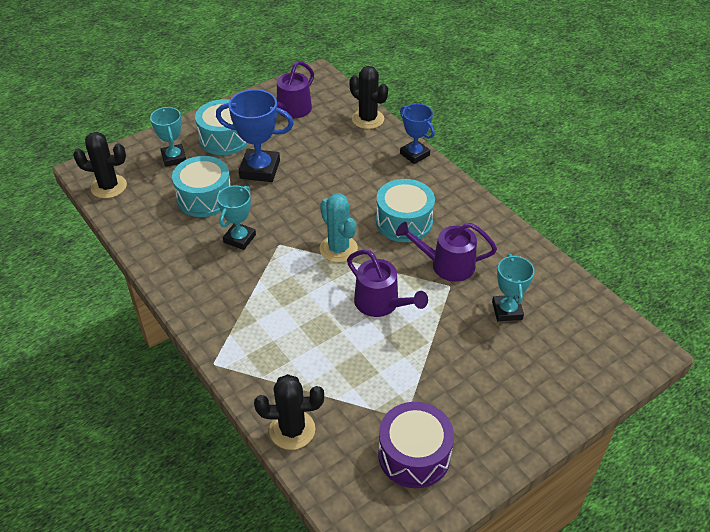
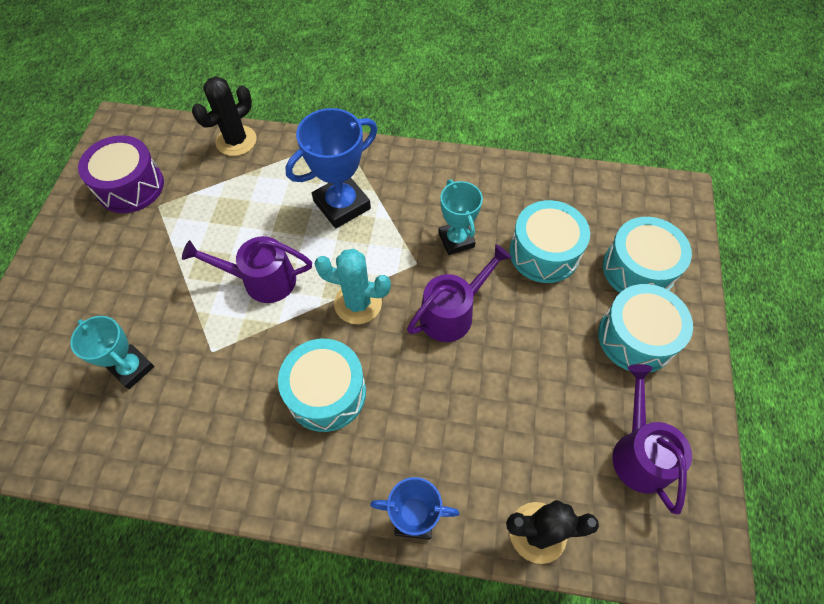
camera: 135 degrees right, 15 degrees up
black cactus [73,132,127,198] -> none
turquoise trophy [150,107,186,167] -> turquoise drum [603,217,692,293]
blue trophy [216,89,294,182] -> blue trophy moved to [285,108,377,228]
purple watering can [396,222,497,282] -> purple watering can moved to [407,244,512,342]

